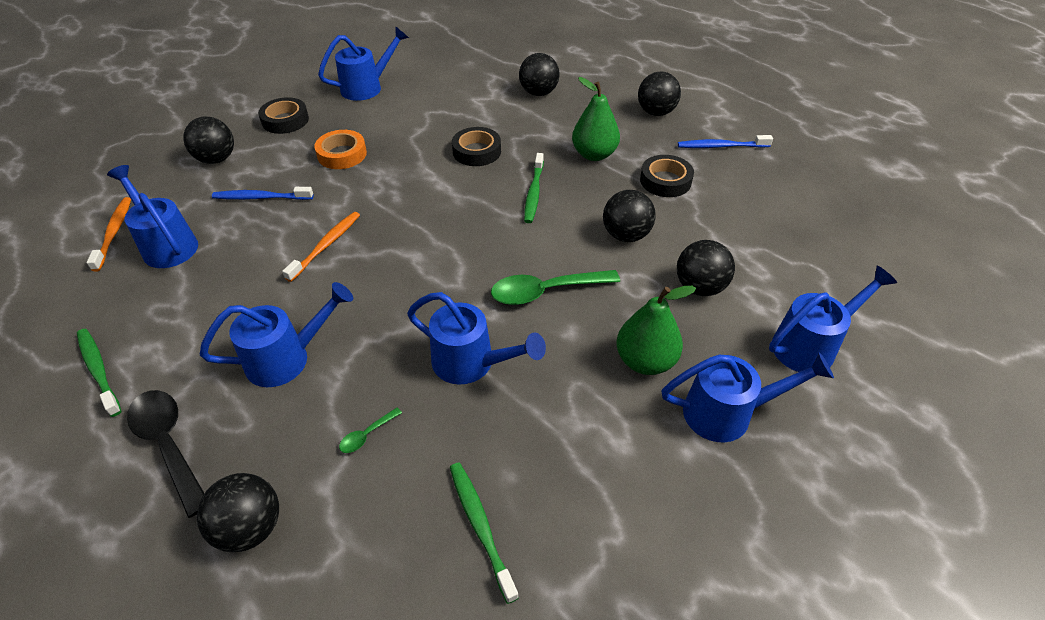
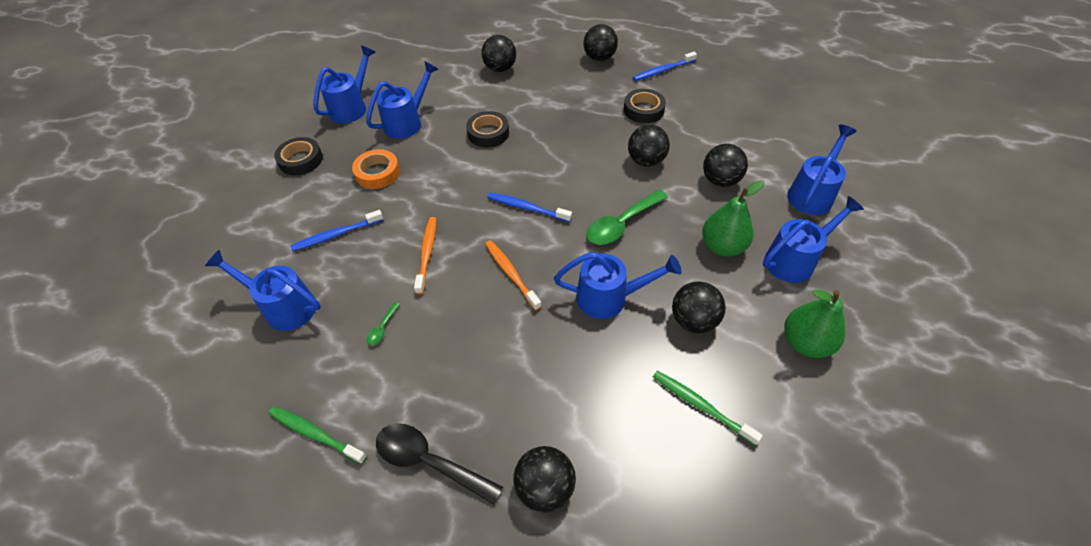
camera: 25 degrees left, 5 degrees up
orange toothbrush [86,197,131,272] -> orange toothbrush moved to [485,240,542,311]
black ball [183,117,234,164] -> black ball moved to [672,281,726,333]
blue watering can [200,282,353,387] -> blue watering can moved to [366,61,439,139]
green spoon [339,408,402,453] -> green spoon moved to [367,302,400,345]
green toothbrush [524,153,544,223] -> none
green pear [572,77,620,161] -> green pear moved to [784,289,845,358]
none -> blue toothbrush [487,193,572,222]

